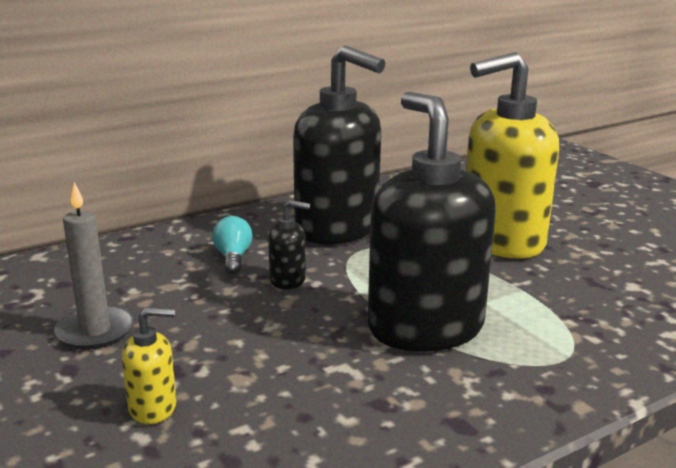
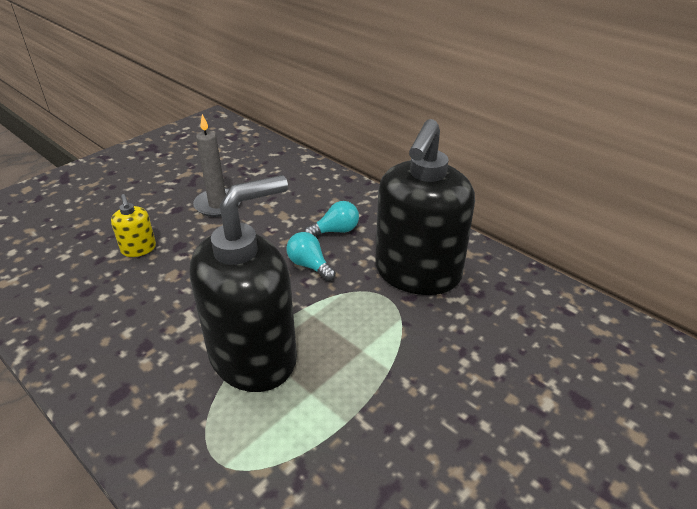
camera: 75 degrees right, 15 degrees up
black soap dispenser [268,200,310,290] -> turquoise light bulb [286,232,336,281]
yellow soap dispenser [466,52,559,258] -> none

